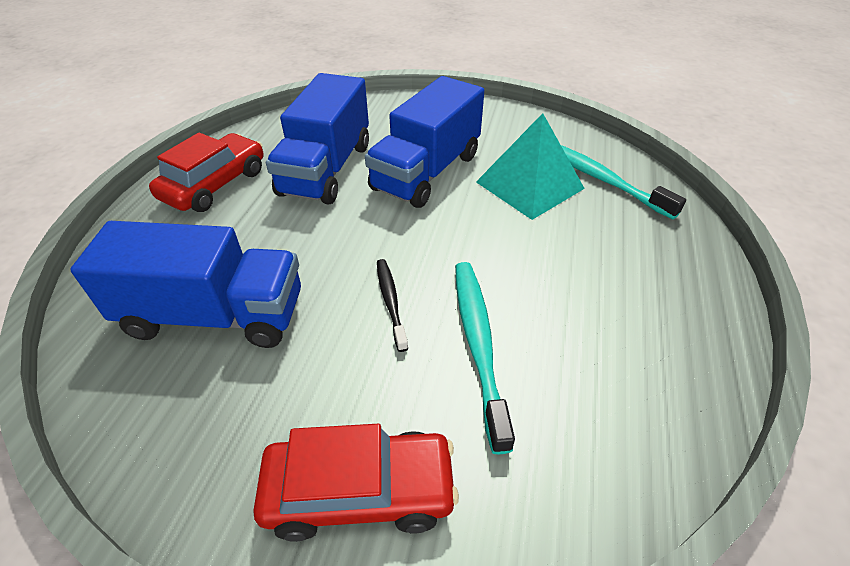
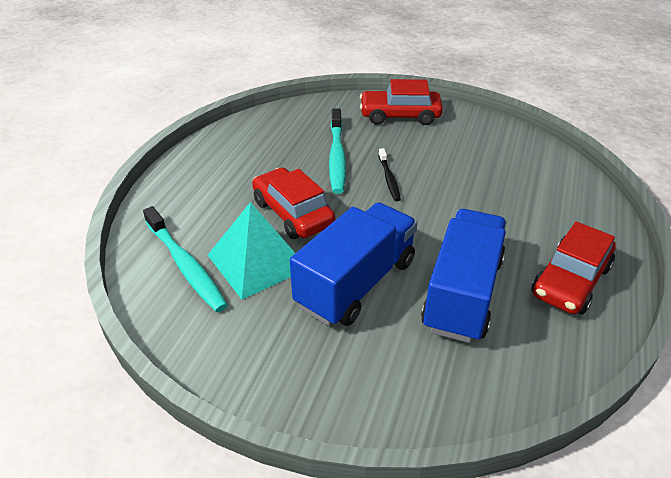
camera: 175 degrees left, 5 degrees down
blue truck [70,221,301,348] -> none
none -> red car [252,167,335,239]

